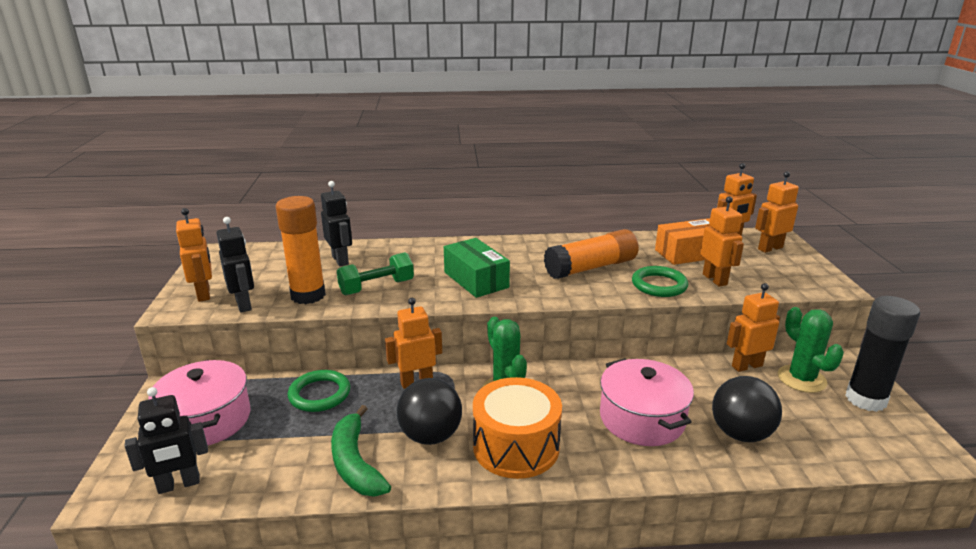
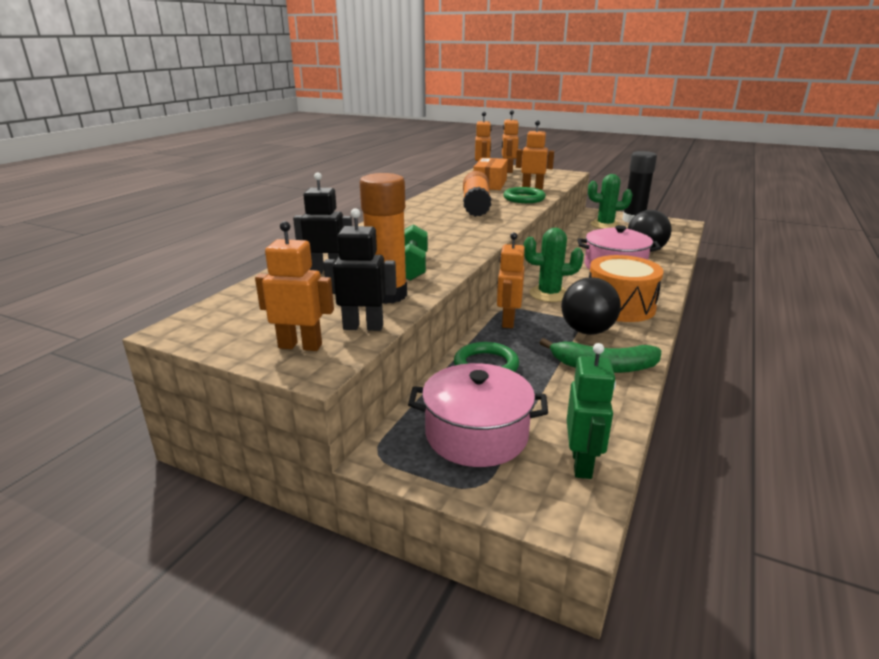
camera: 60 degrees left, 0 degrees up
black robot [125,387,208,494] -> green robot [567,343,616,479]
green box [444,238,510,298] -> none
orange robot [727,283,780,372] -> none

